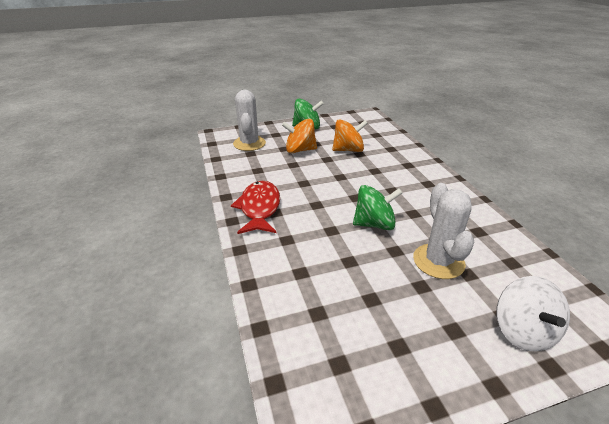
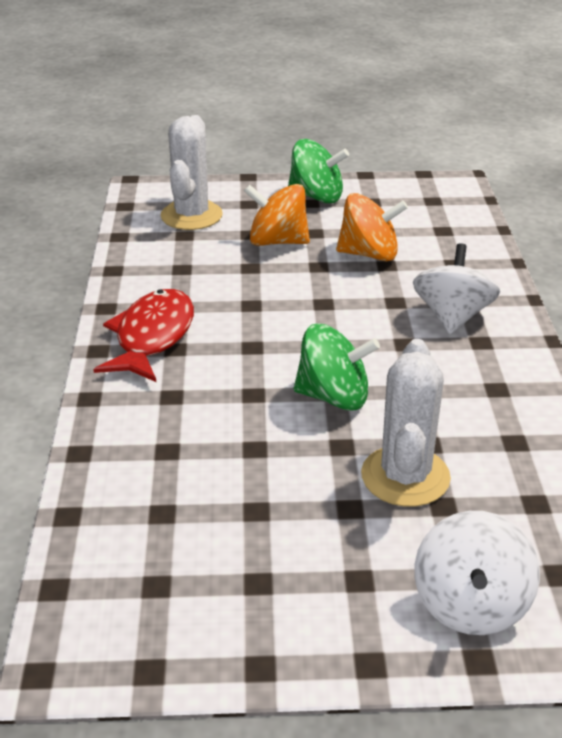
camera: 15 degrees right, 0 degrees up
none -> white spinning top [413,243,500,334]

